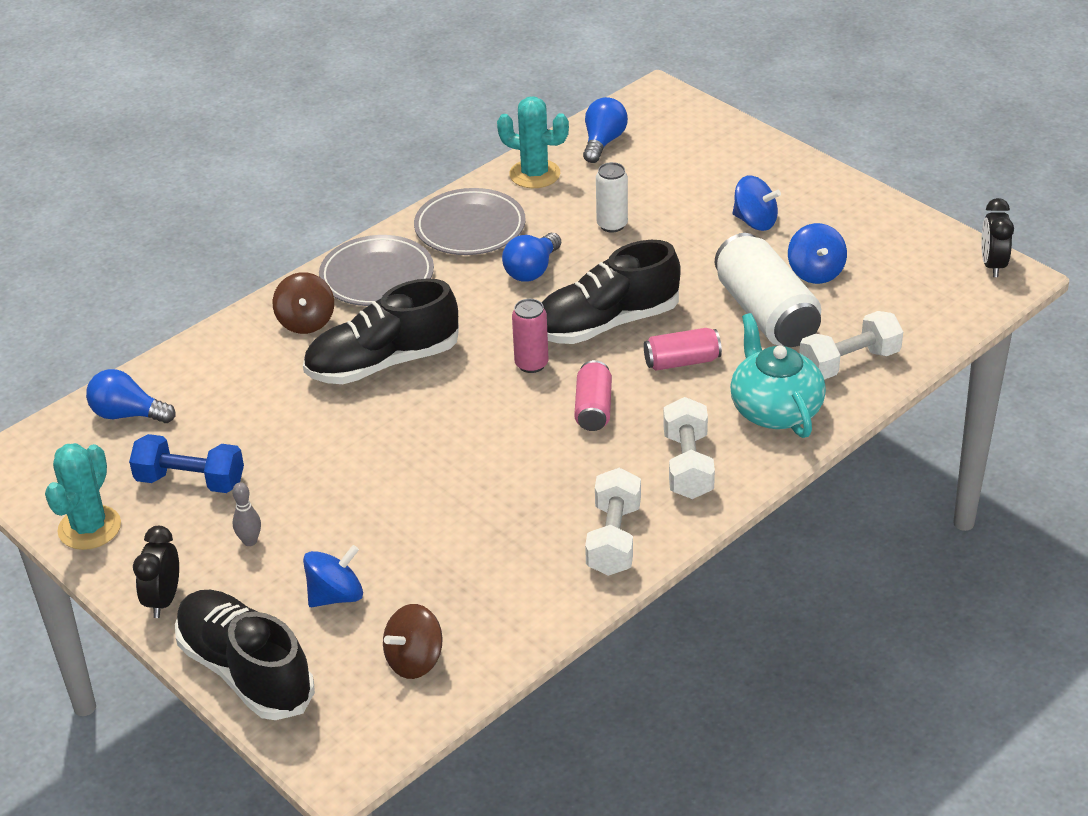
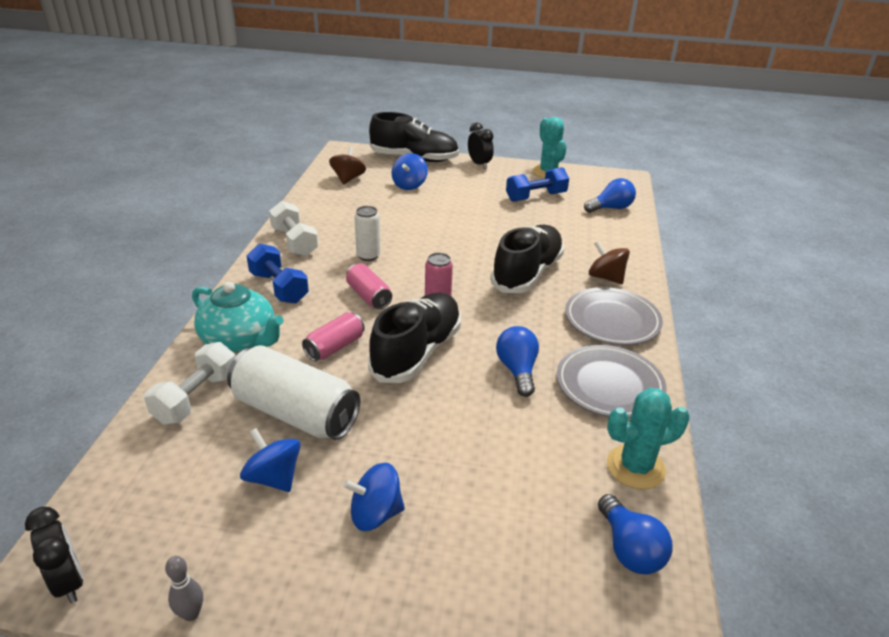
camera: 140 degrees right, 5 degrees down
grey bowling pin [232,482,261,546] -> grey bowling pin moved to [165,556,203,621]
white can [596,162,628,232] -> white can moved to [354,206,380,261]
white dumbbell [663,397,715,499] -> blue dumbbell [247,243,309,304]

